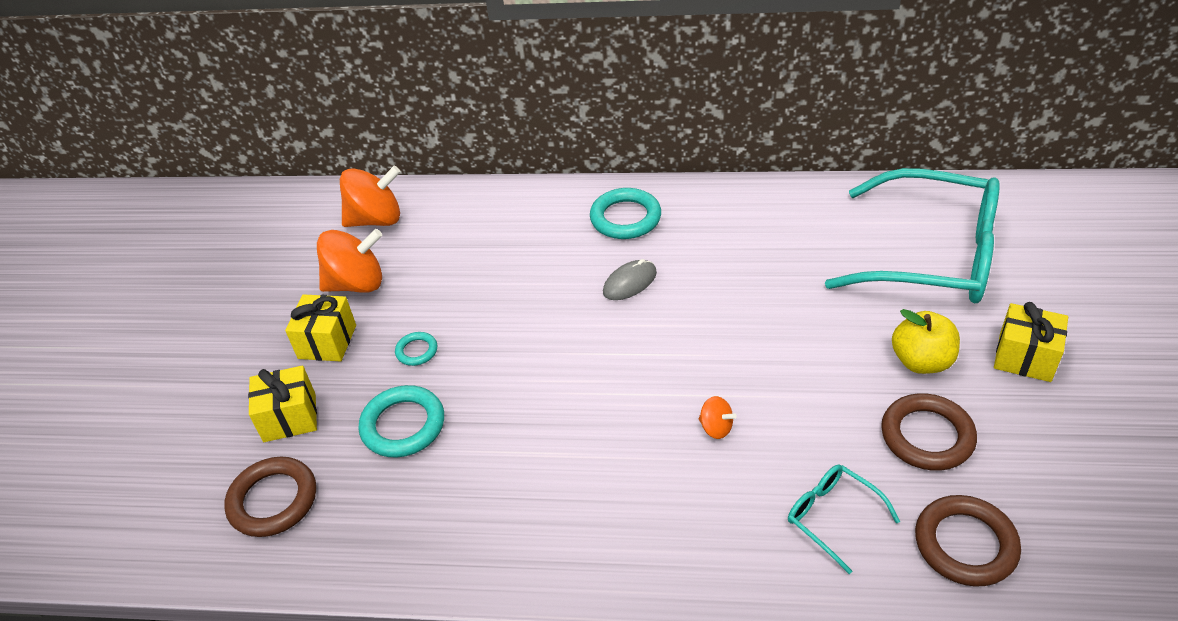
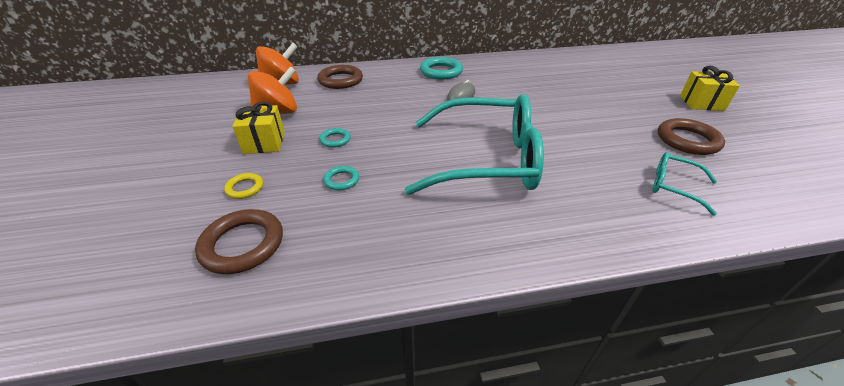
camera: 20 degrees left, 5 degrees down
yellow gift [248,366,317,442] -> yellow ring [224,173,263,199]
turquoise ring [359,385,444,457] -> turquoise ring [323,166,359,190], size x0.53
orange spinning top [698,396,737,439] -> none
turquoise glasses [825,168,1000,303] -> turquoise glasses moved to [405,94,544,195]
yellow apple [892,309,960,374] -> none
brown ring [915,495,1021,587] -> brown ring moved to [317,65,363,89]

